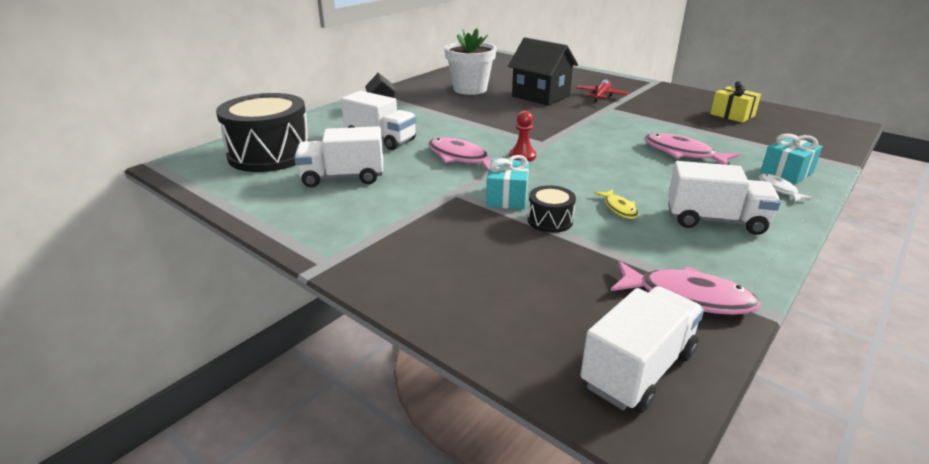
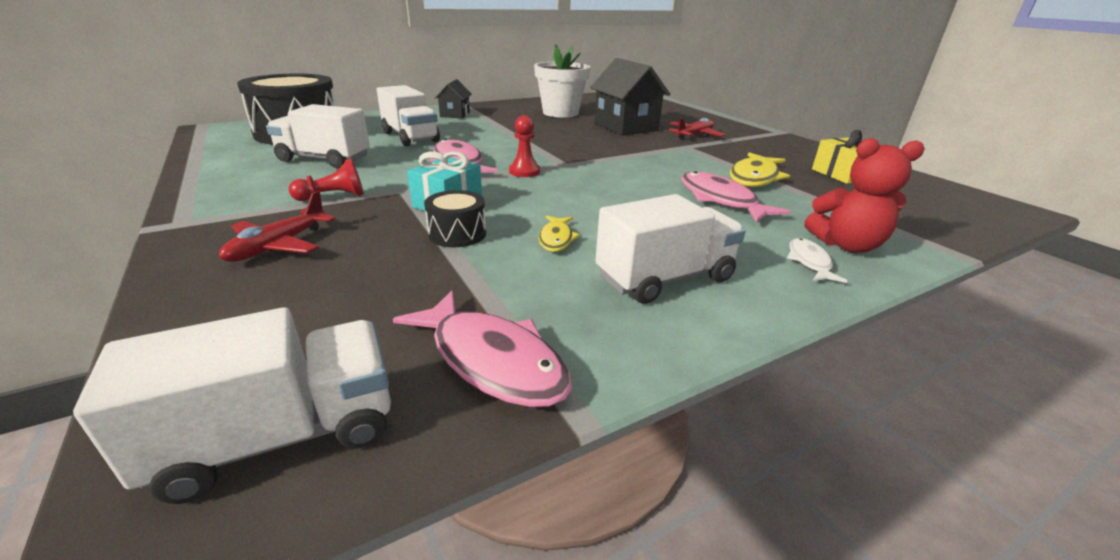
camera: 20 degrees right, 0 degrees up
white truck [668,161,781,235] -> white truck turned 60 degrees counterclockwise [595,194,746,304]
turquoise gift [760,133,823,184] -> red teddy bear [804,138,925,253]
none -> red plane [219,191,336,262]
none -> red pawn [289,159,364,201]
none -> yellow fish [730,152,790,187]

